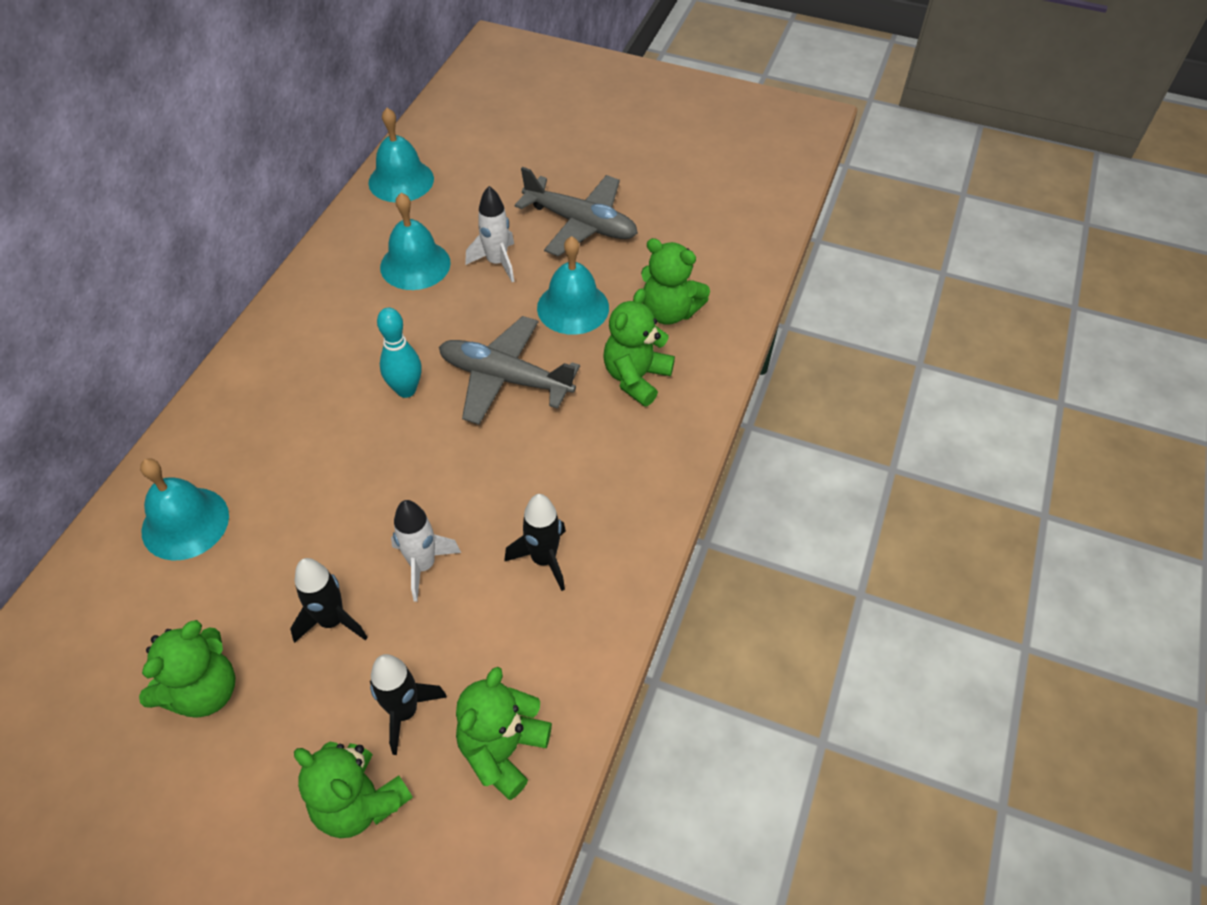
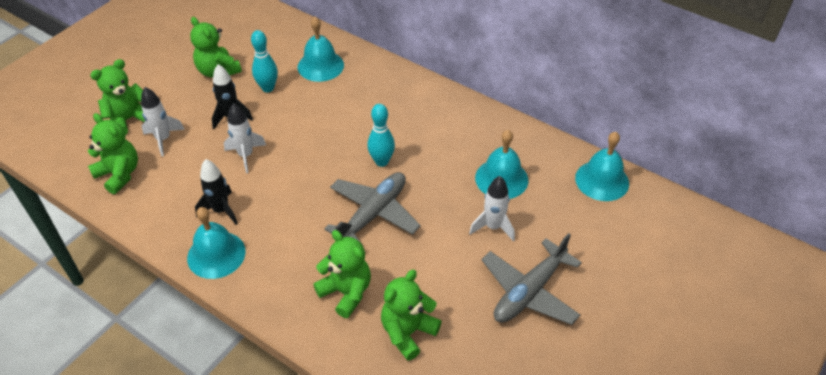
camera: 105 degrees right, 5 degrees down
black rocket [370,654,447,755] -> white rocket [141,87,185,156]
turquoise bell [537,236,609,335] -> turquoise bell moved to [187,207,246,279]
none -> turquoise bowling pin [251,30,278,92]

